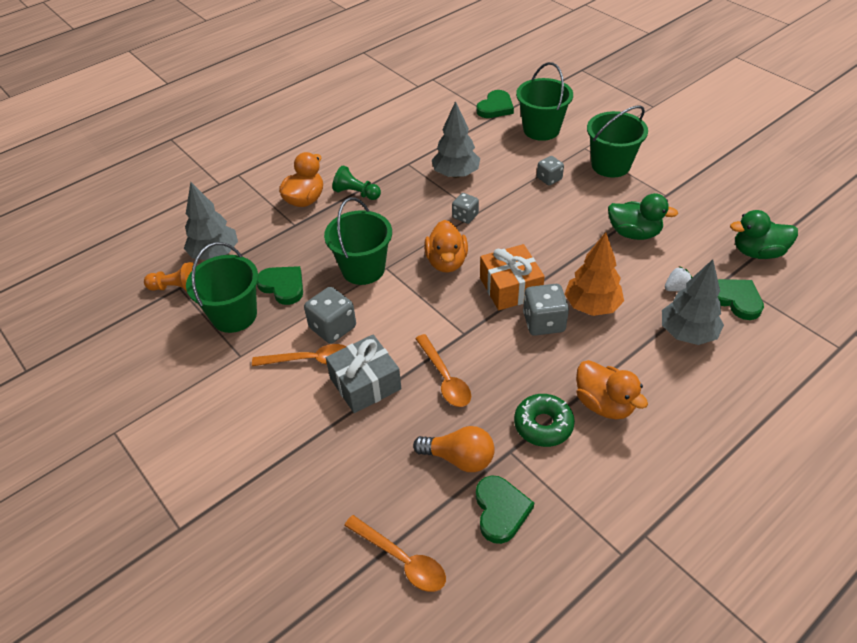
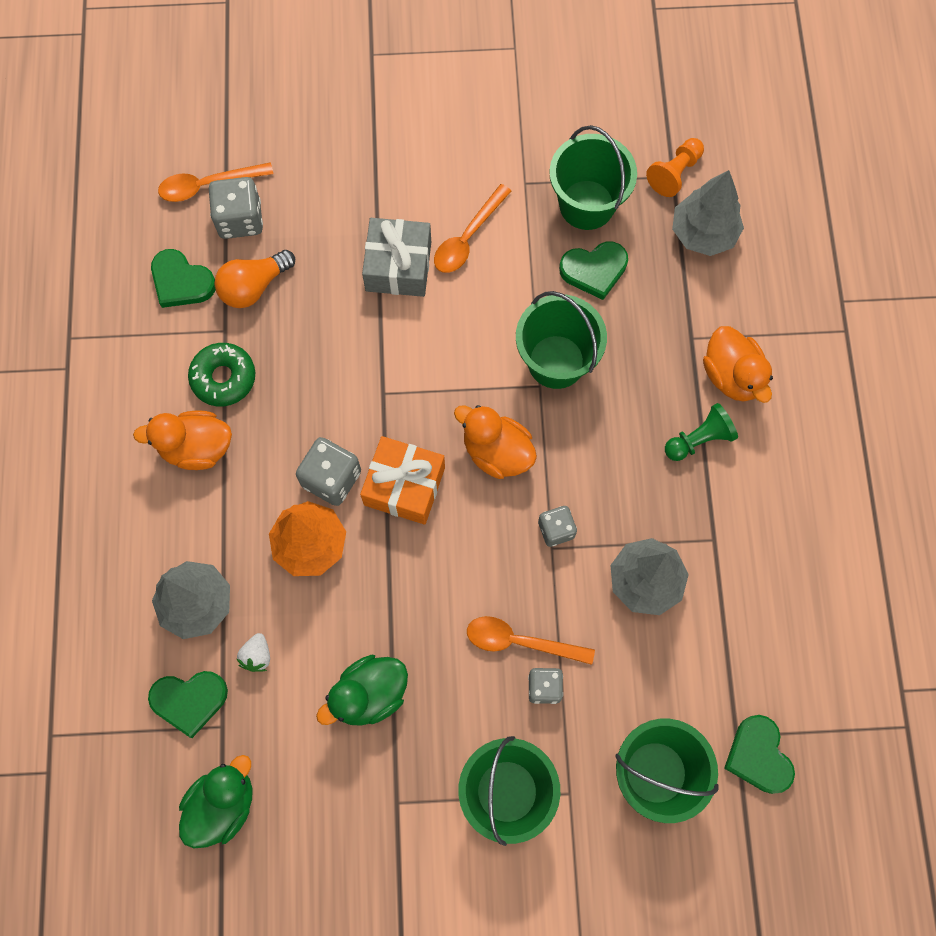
camera: 125 degrees right, 25 degrees up
grey dice [304,287,356,344] -> grey dice moved to [209,177,263,239]
orange spoon [415,334,471,407] -> orange spoon moved to [467,616,595,665]

